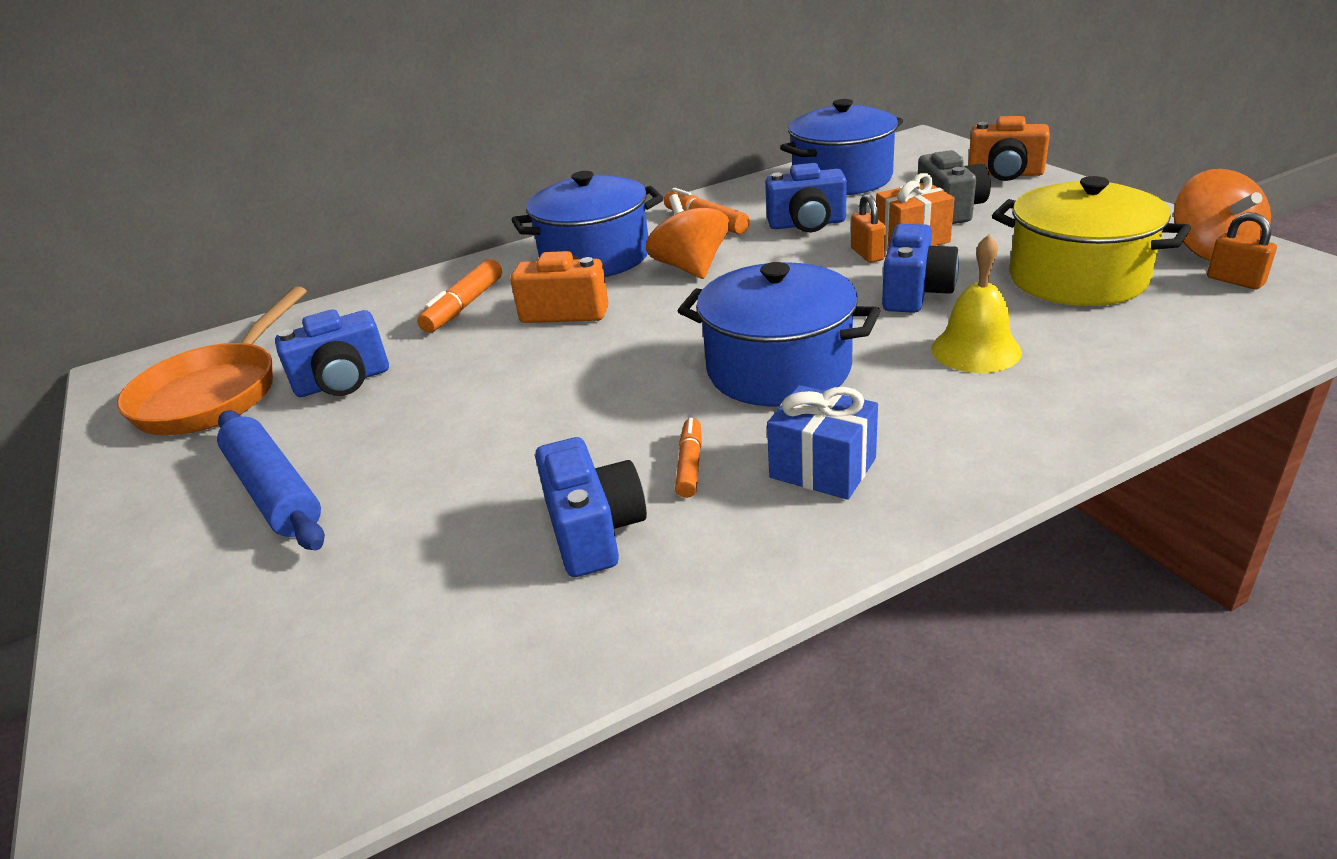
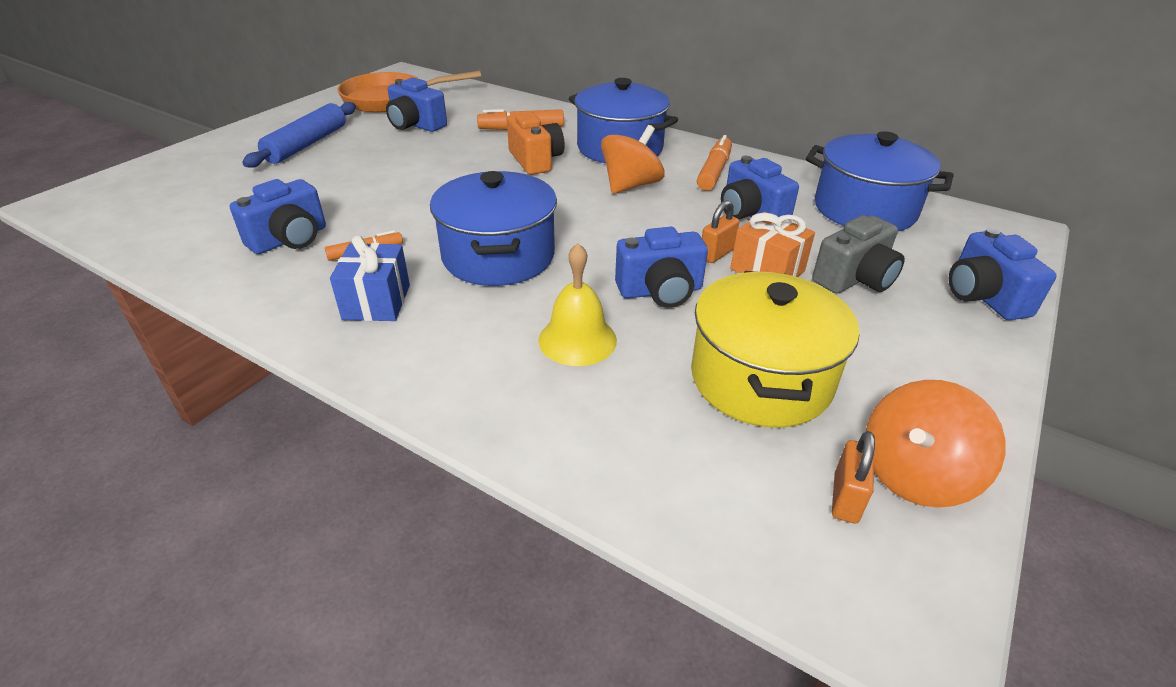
camera: 55 degrees right, 5 degrees up
orange camera [968,116,1050,181] -> blue camera [949,228,1057,320]

